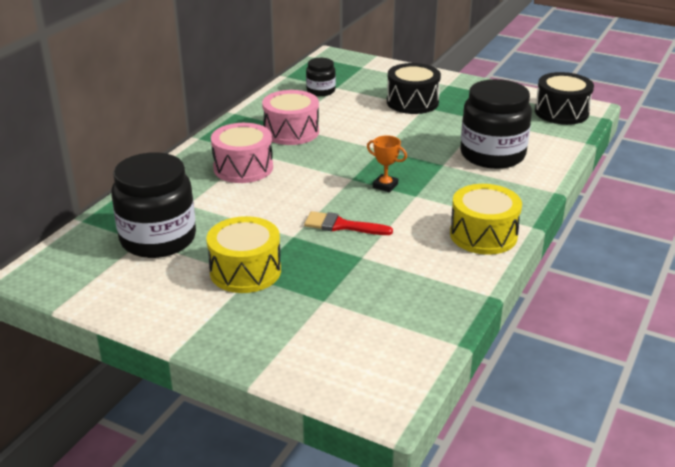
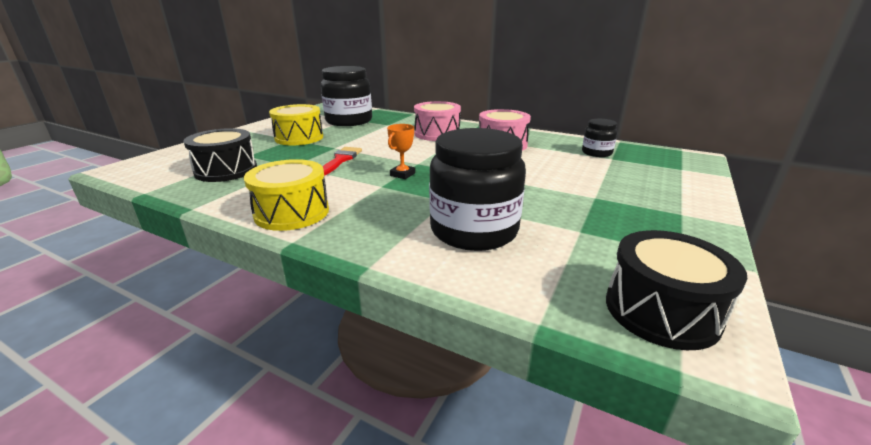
camera: 90 degrees right, 5 degrees down
black drum [387,63,441,114] -> black drum moved to [183,128,257,182]

